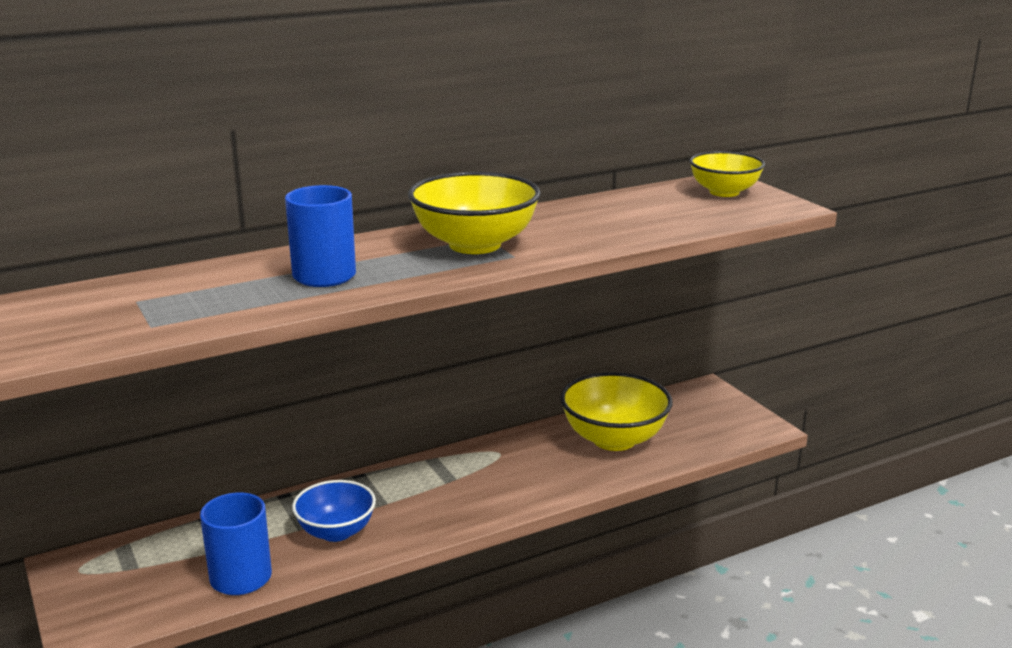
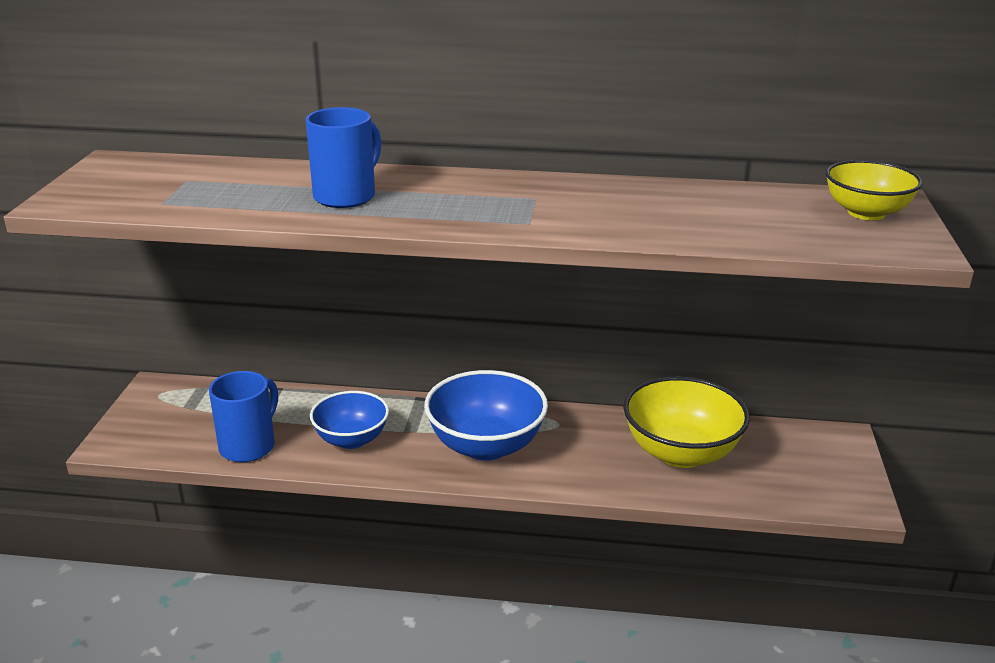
camera: 35 degrees right, 5 degrees up
yellow bowl [408,172,541,254] -> none
none -> blue bowl [424,370,548,461]

